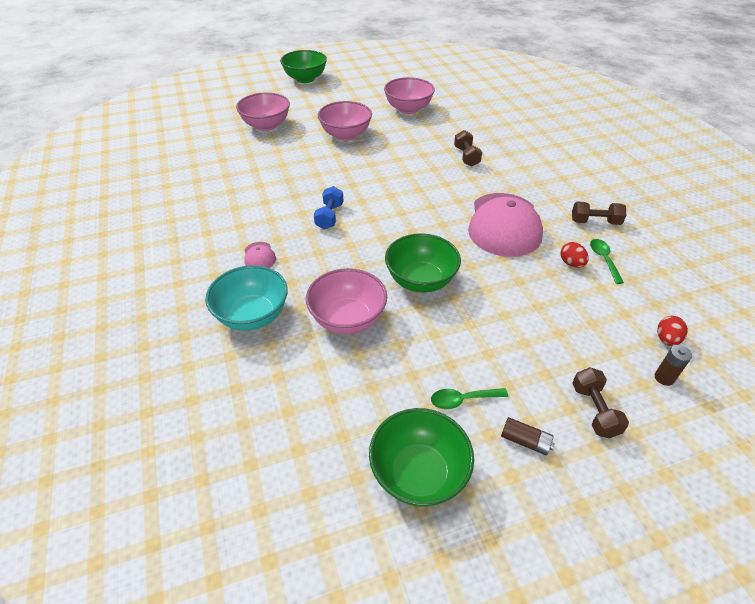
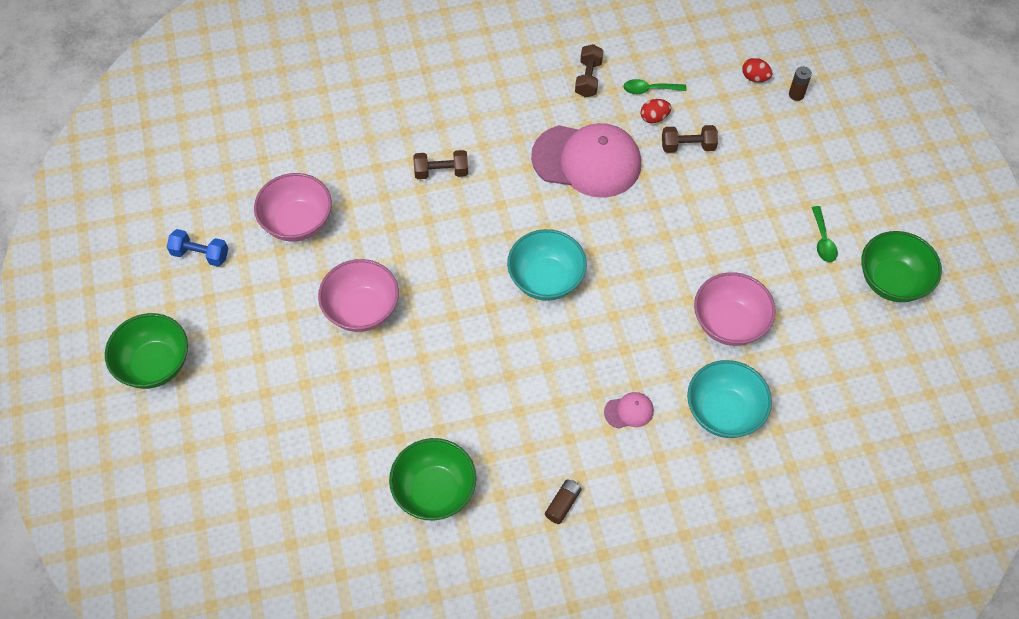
camera: 85 degrees left, 15 degrees up
pink bowl [236,92,290,131] -> none
blue dumbbell [314,186,343,230] -> blue dumbbell moved to [167,229,228,267]
green bowl [385,233,461,293] -> green bowl moved to [389,438,476,520]
brown battery [501,417,555,455] -> brown battery moved to [545,479,581,524]
brown dumbbell [572,367,629,438] -> brown dumbbell moved to [662,125,718,153]
none -> turquoise bowl [507,229,587,301]

